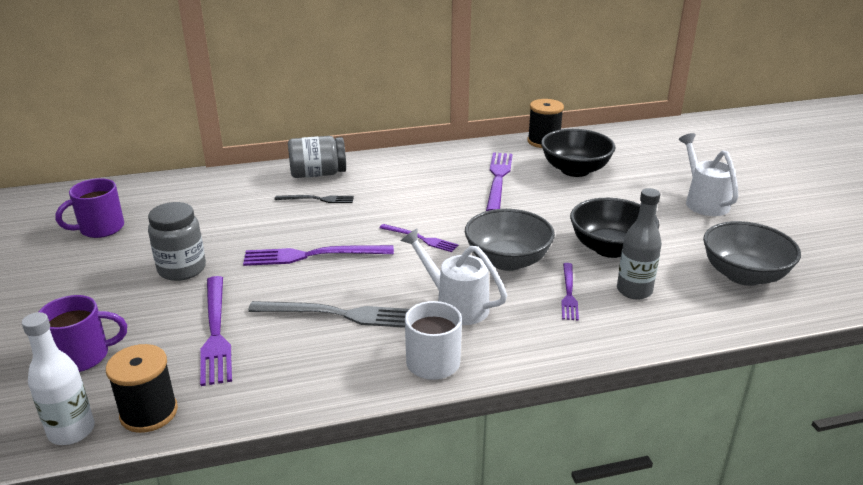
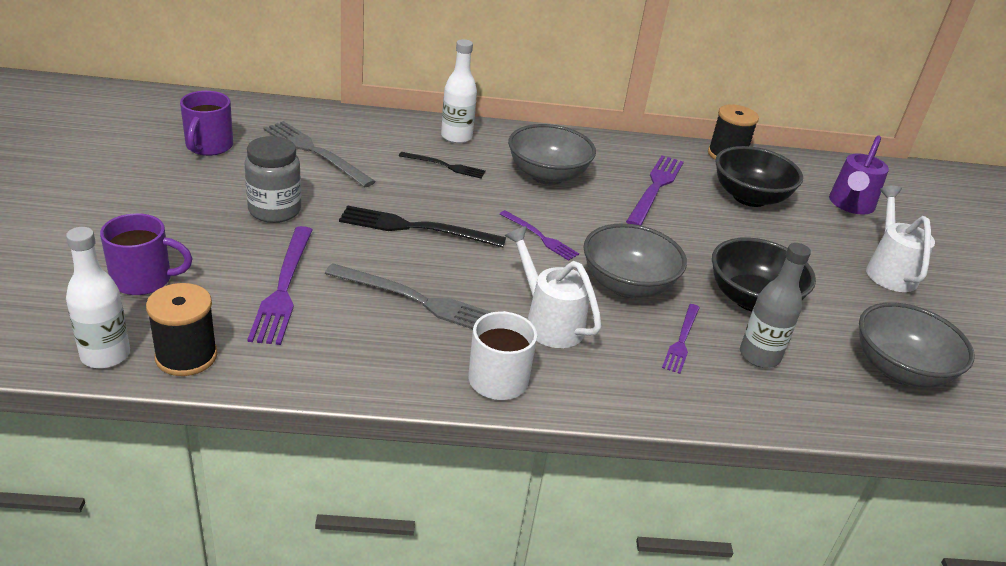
camera: 10 degrees right, 5 degrees up
purple mug [56,178,124,238] -> purple mug turned 60 degrees counterclockwise [180,91,233,156]
purple fork [243,245,394,266] -> black fork [339,205,506,247]
grey jar [288,136,346,178] -> white bottle [441,39,477,144]
none -> grey fork [264,121,376,187]
none -> grey bowl [508,124,596,185]
none -> purple watering can [829,135,889,215]

